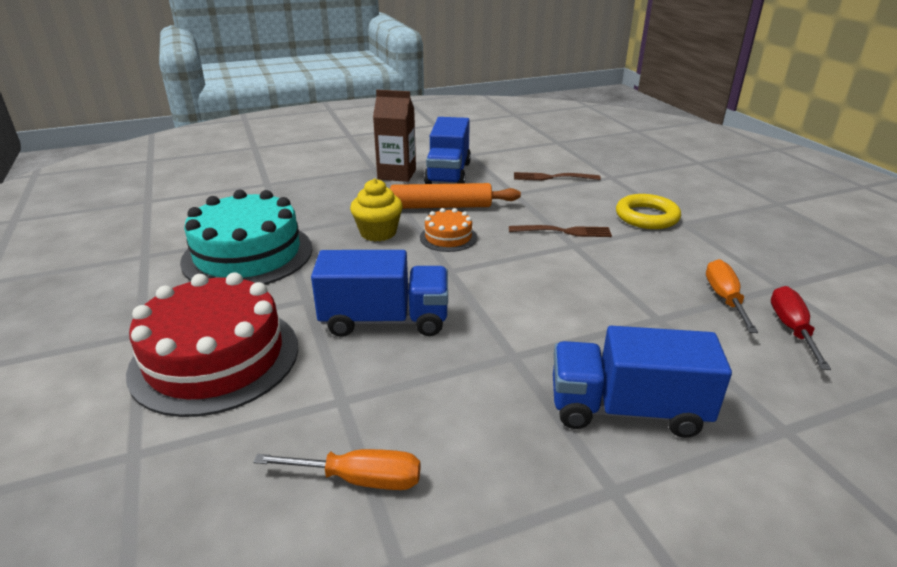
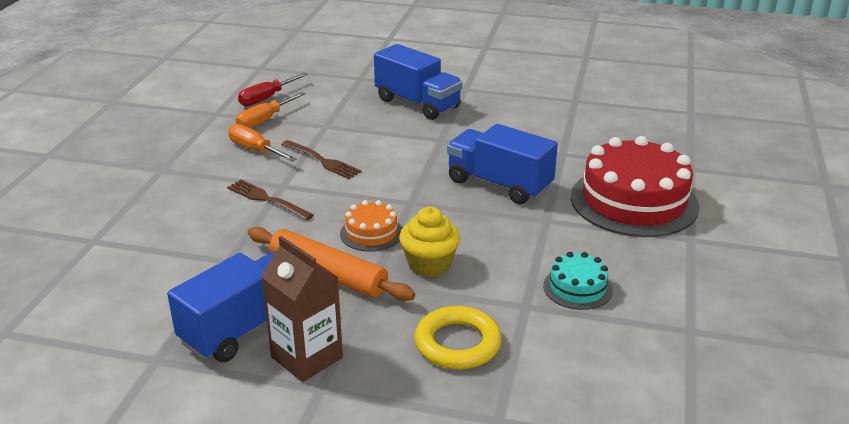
camera: 145 degrees left, 0 degrees up
turquoise cake [180,190,313,285] -> turquoise cake [543,252,613,310], size x0.47
orange screwdriver [254,449,421,490] -> orange screwdriver moved to [228,124,297,161]
brown fork [514,172,601,180] -> brown fork moved to [281,140,361,179]
yellow ring [616,194,681,229] -> yellow ring moved to [415,306,502,369]

